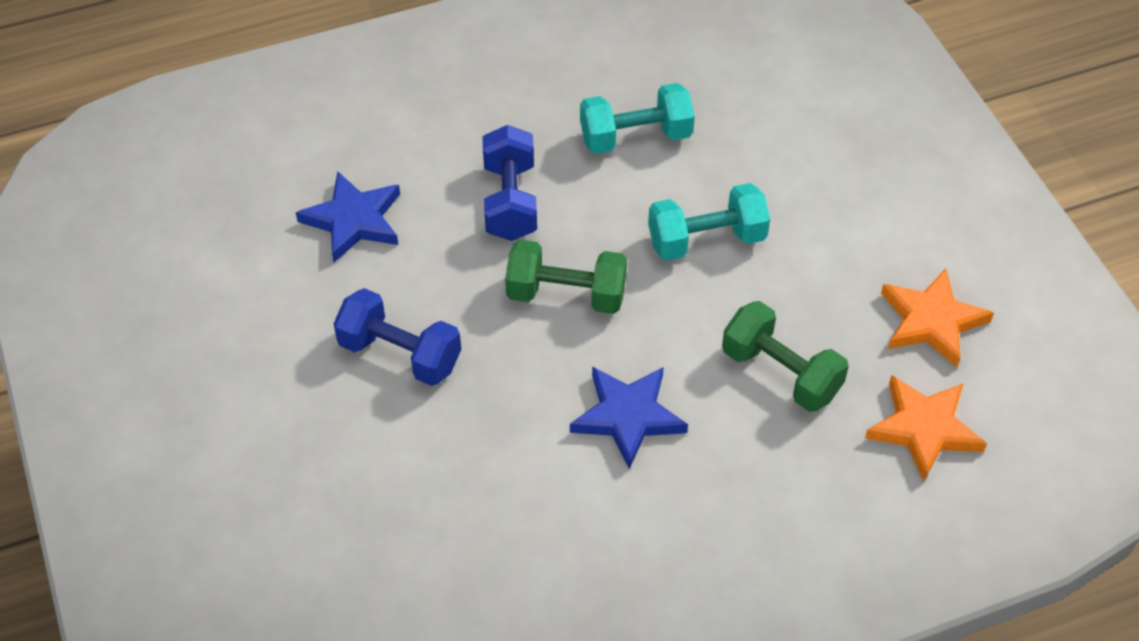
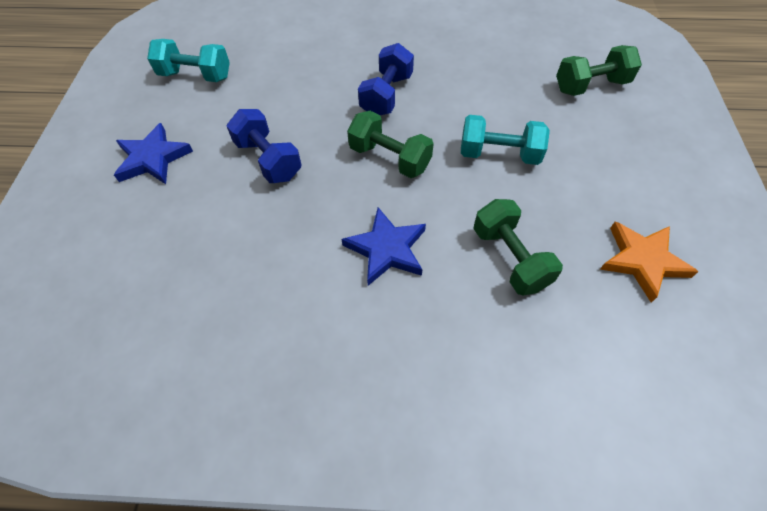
camera: 25 degrees right, 5 degrees up
blue star [296,171,400,262] -> blue star moved to [114,123,193,184]
turquoise dumbbell [580,83,695,154] -> turquoise dumbbell moved to [147,39,230,82]
orange star [865,375,987,482] -> none
none -> green dumbbell [556,45,642,96]

